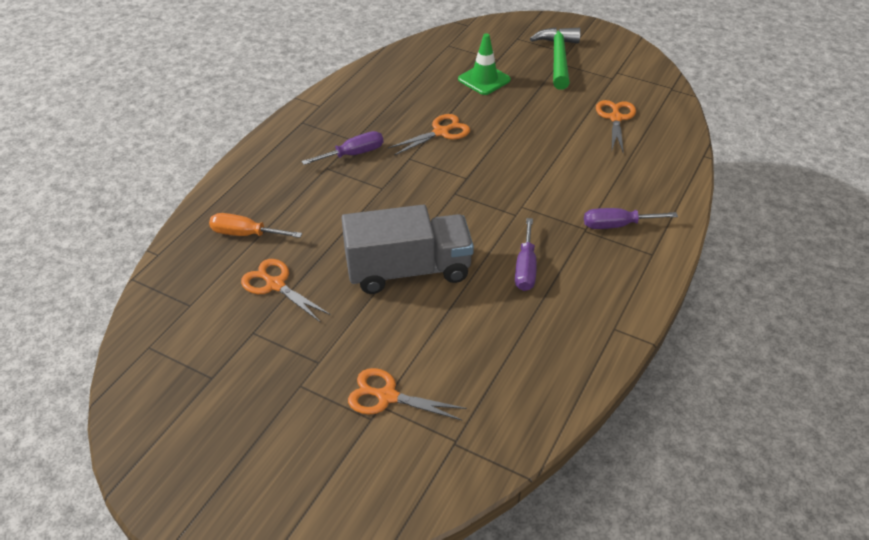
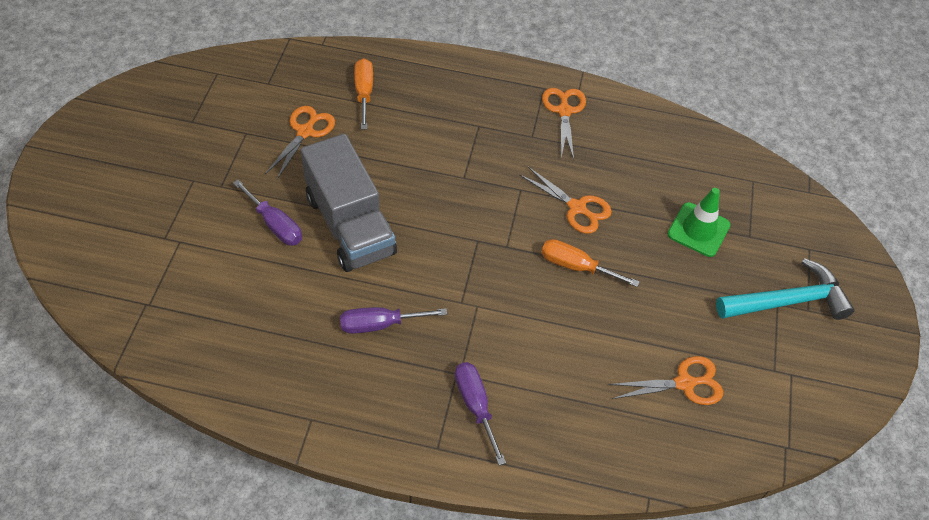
camera: 70 degrees right, 10 degrees up
purple screwdriver [302,131,383,165] -> purple screwdriver moved to [233,180,302,246]
orange scissors [348,368,467,421] -> orange scissors moved to [542,88,586,159]
green hammer [530,27,581,90] -> turquoise hammer [716,258,854,320]
none -> orange screwdriver [541,239,640,287]

